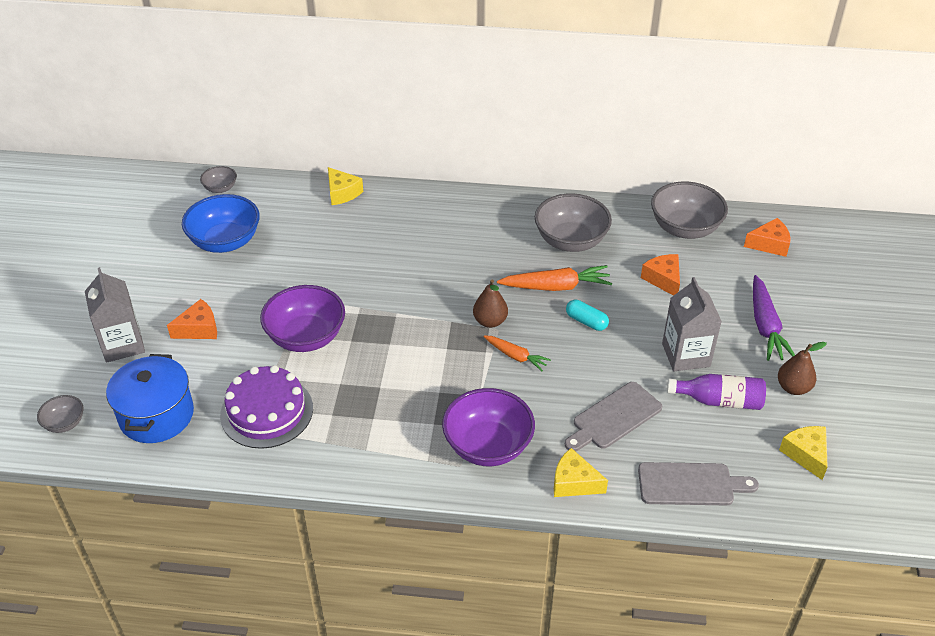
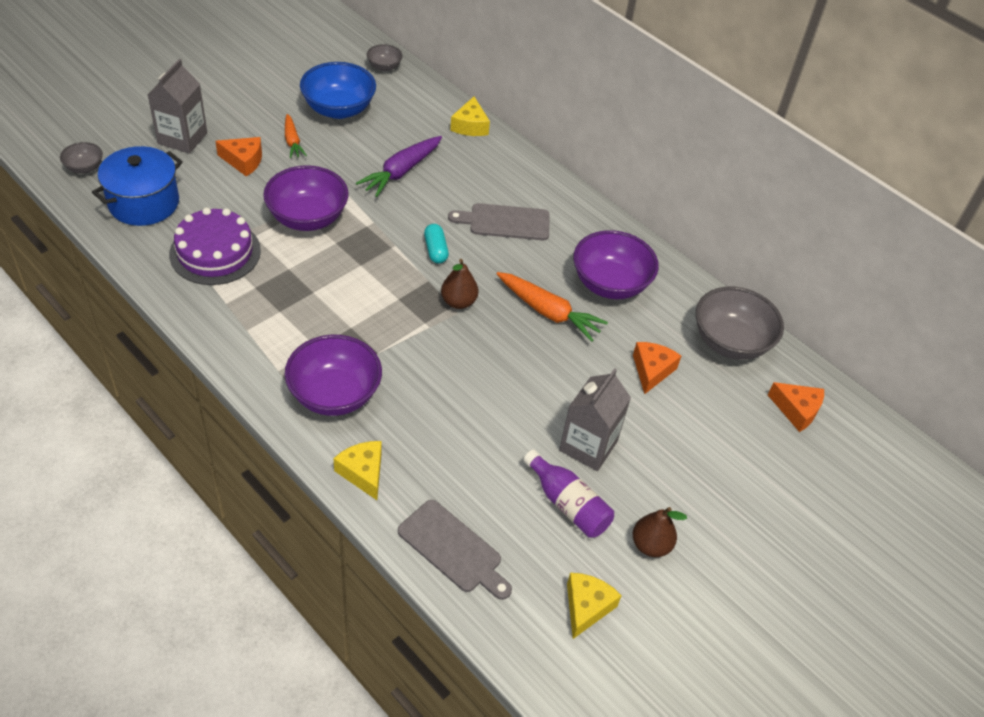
camera: 35 degrees right, 5 degrees up
orange carrot [483,335,551,371] -> orange carrot moved to [285,114,307,158]
grey bowl [535,193,612,252] -> purple bowl [573,230,659,299]
grey cutting board [565,382,662,452] -> grey cutting board moved to [448,203,550,240]
turquoise capsule [566,299,609,331] -> turquoise capsule moved to [424,224,449,263]
purple carrot [753,275,795,361] -> purple carrot moved to [356,136,442,197]

